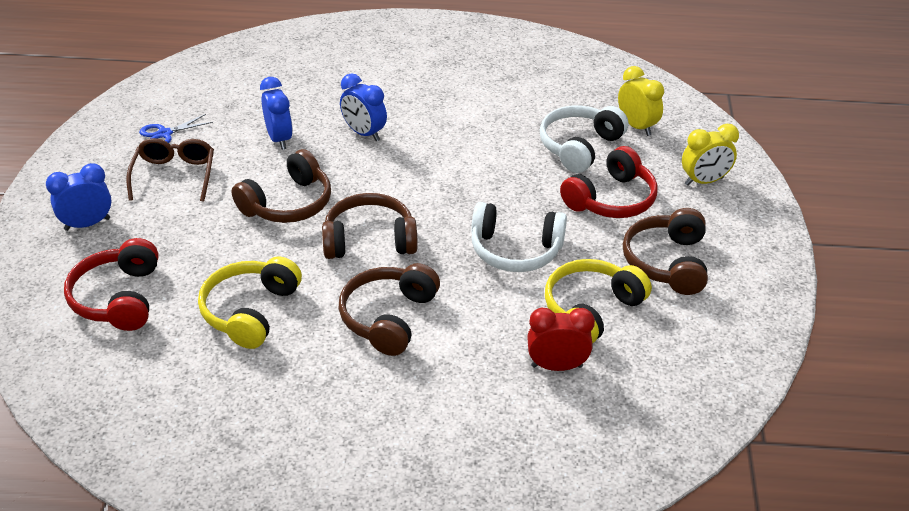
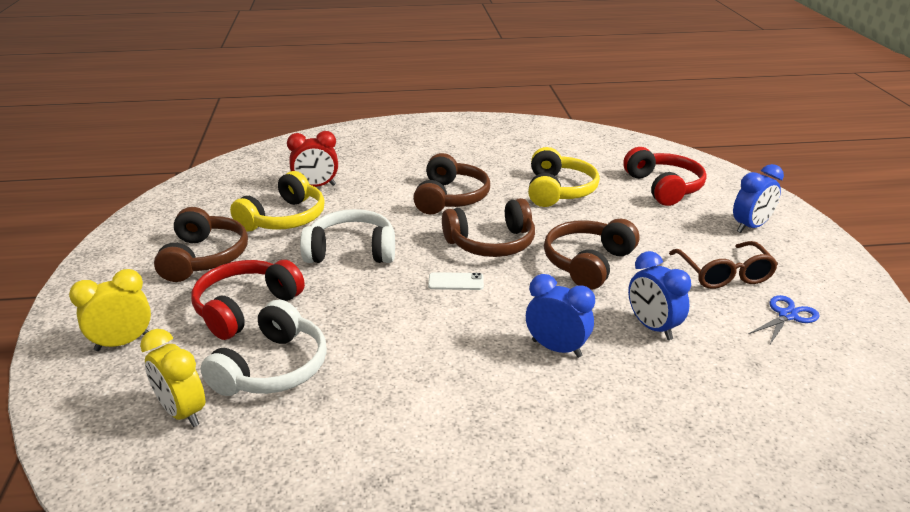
camera: 170 degrees right, 10 degrees down
none -> white phone [428,272,484,290]

